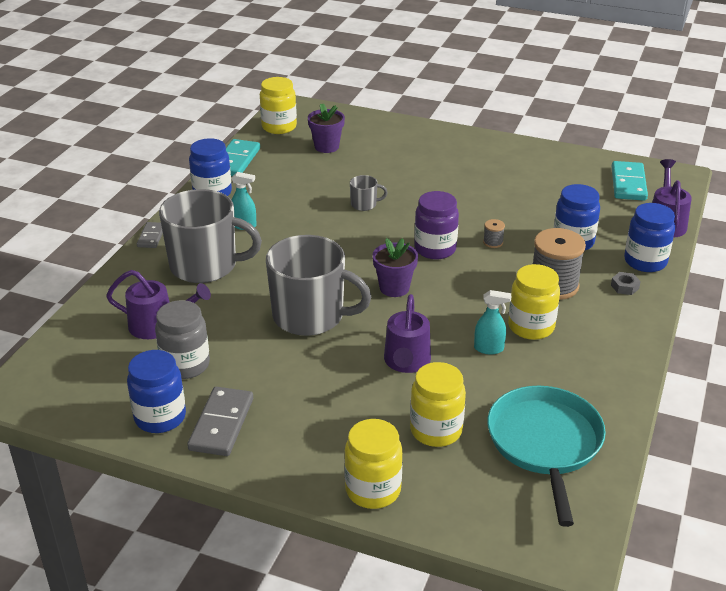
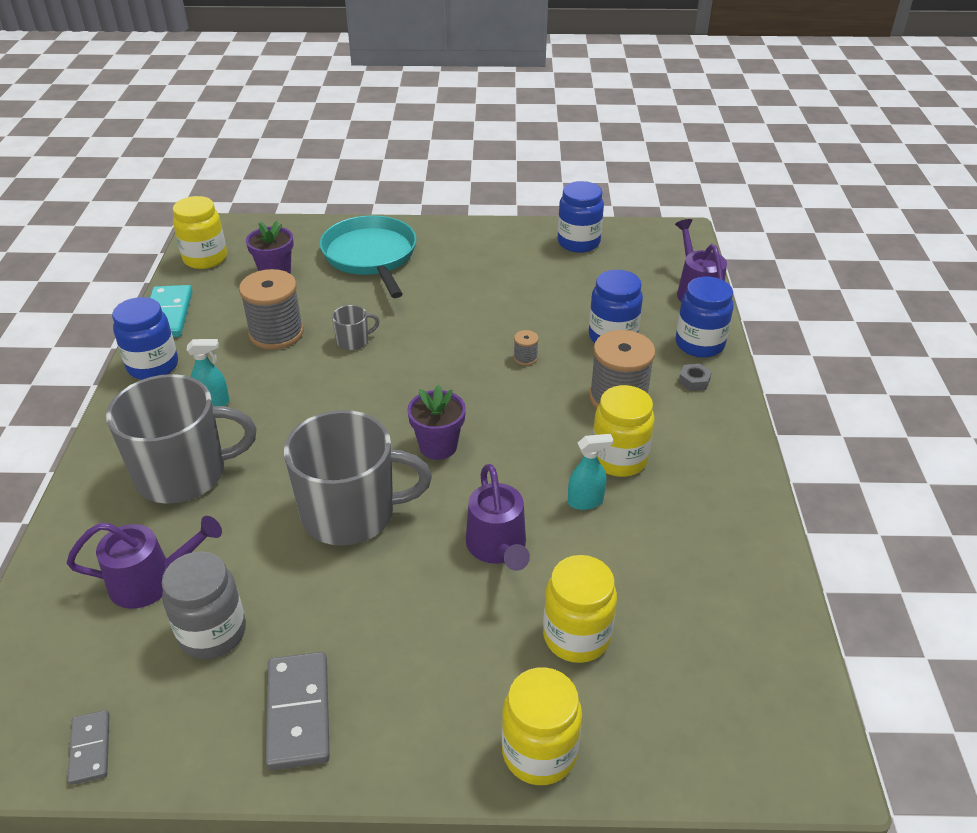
camera: 20 degrees left, 5 degrees up
blue jar [127,350,186,433] -> blue jar moved to [558,181,604,253]
grey domino [137,222,163,248] -> grey domino moved to [68,710,110,785]
purple jar [414,191,459,259] -> none
turquoise pan [487,386,606,527] -> turquoise pan moved to [320,215,417,298]
turquoise domino [612,161,648,201] -> none
none -> grey spool [239,269,304,350]

